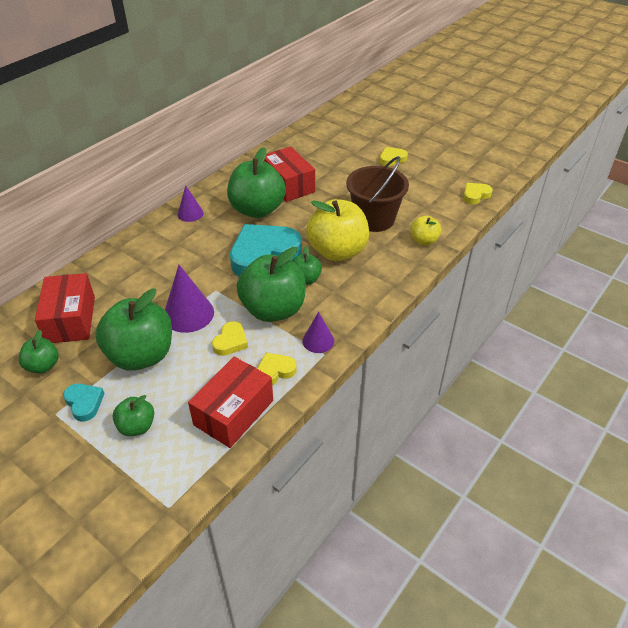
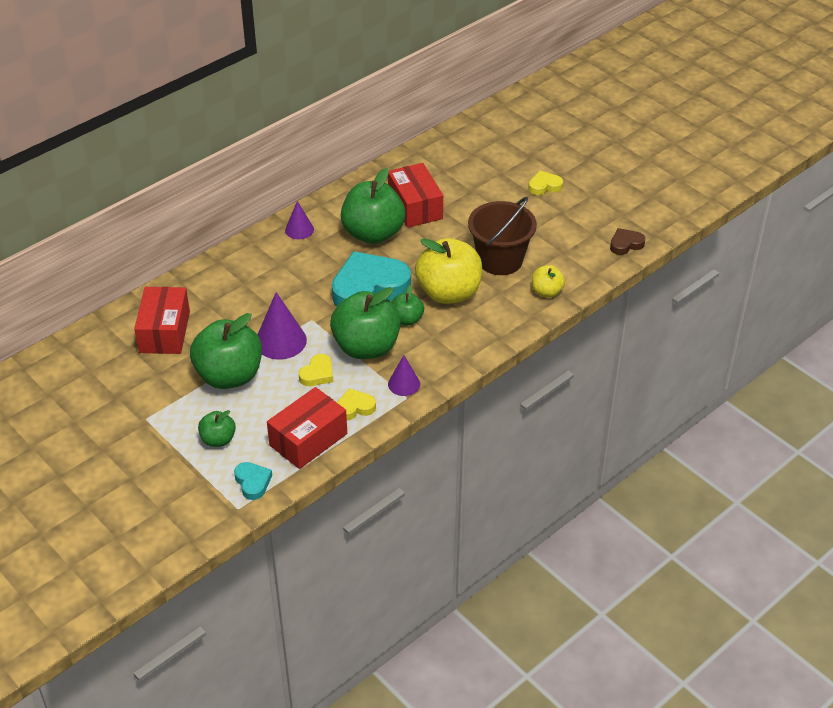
camera: 10 degrees right, 0 degrees up
green apple [18,330,59,374] -> none
turquoise heart [63,384,105,422] -> turquoise heart moved to [234,462,272,500]
yellow heart [463,183,493,204] -> brown heart [610,228,645,255]

